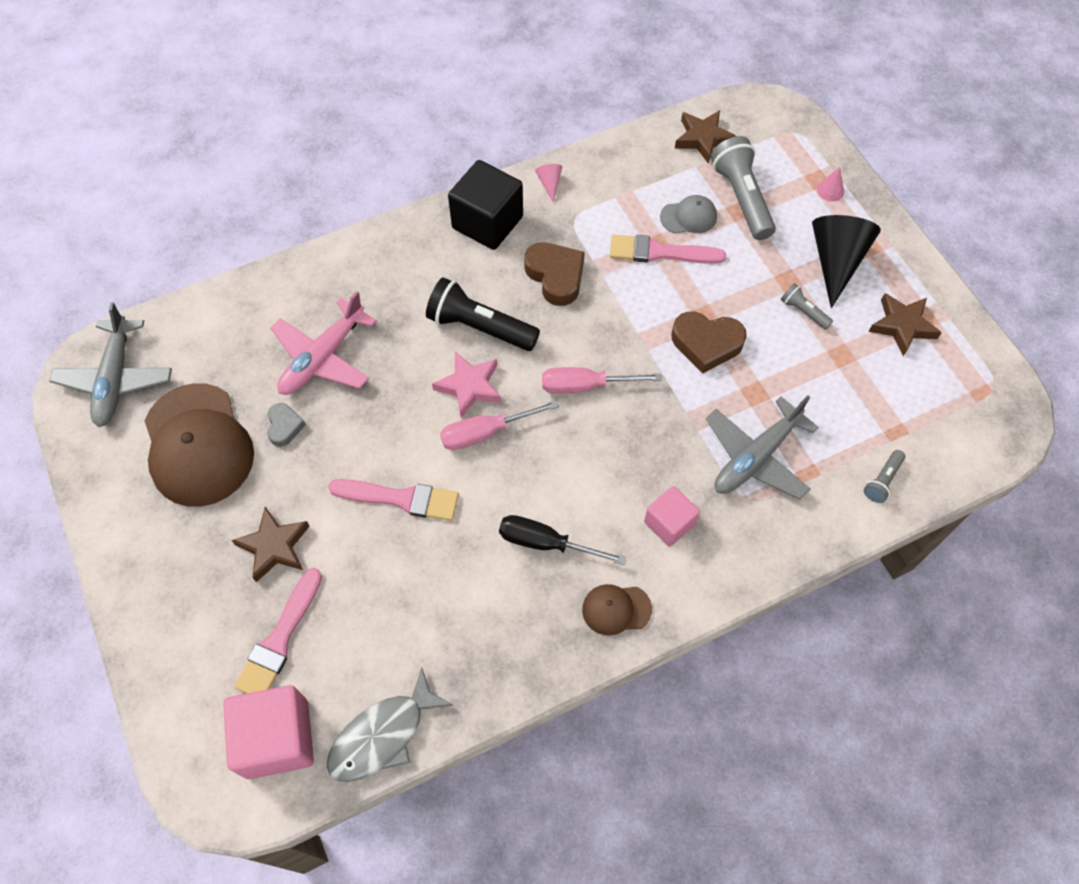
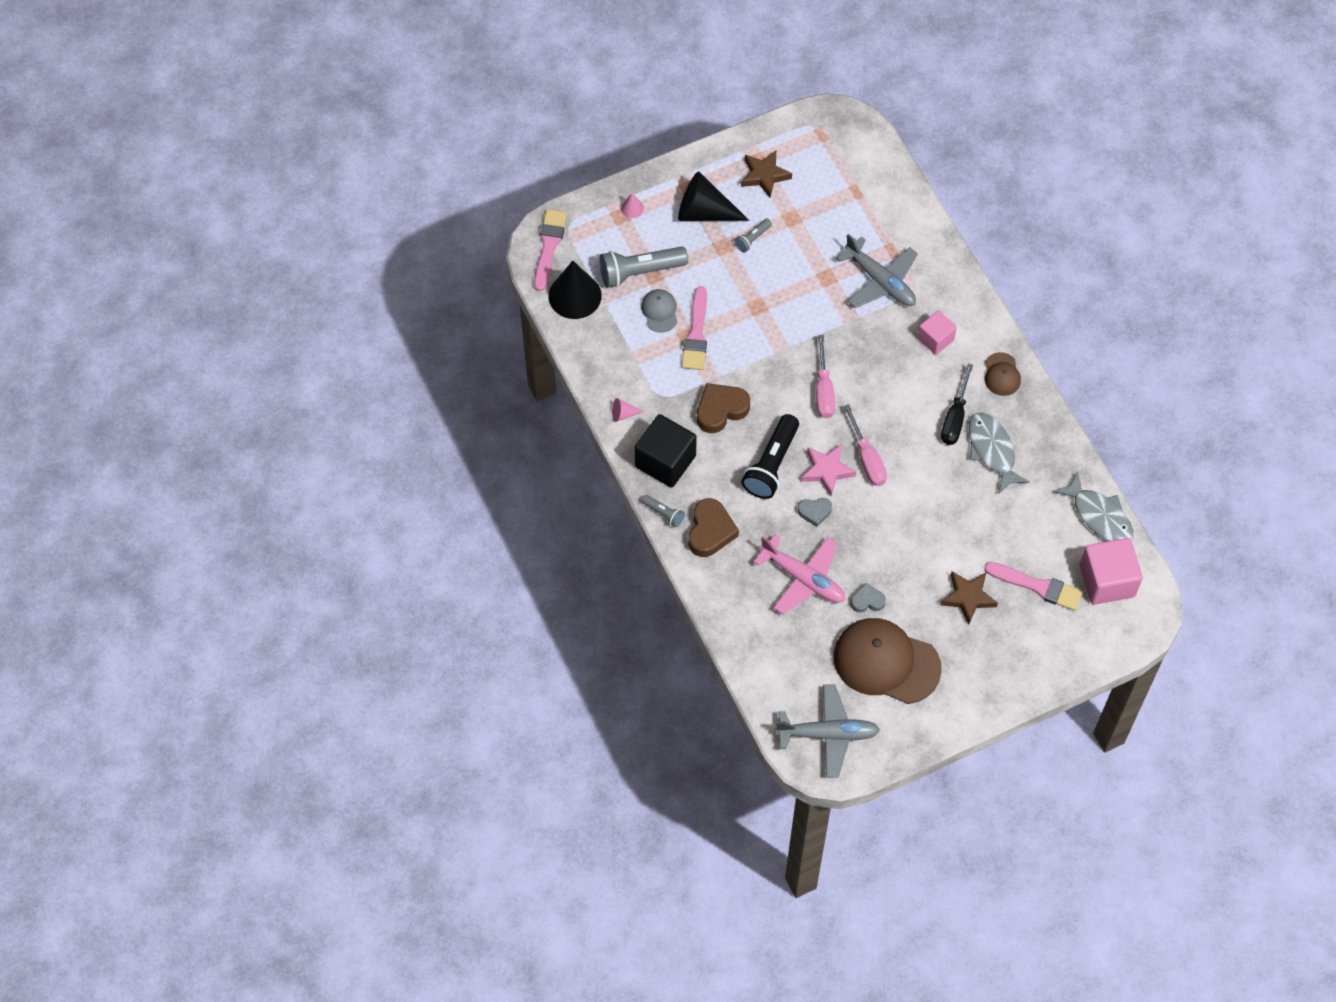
camera: 90 degrees left, 0 degrees up
brown cap [145,383,254,507] -> brown cap turned 135 degrees counterclockwise [834,618,942,704]
pink brush [328,479,459,521] -> pink brush moved to [534,209,567,291]
brown heart [671,312,747,374] -> brown heart moved to [688,498,739,557]
brown star [675,110,736,164] -> black cone [548,261,602,319]
grey flashlight [864,450,905,503] -> grey flashlight moved to [641,495,685,527]
none -> grey heart [798,498,832,527]
none -> grey fish [969,413,1030,494]

